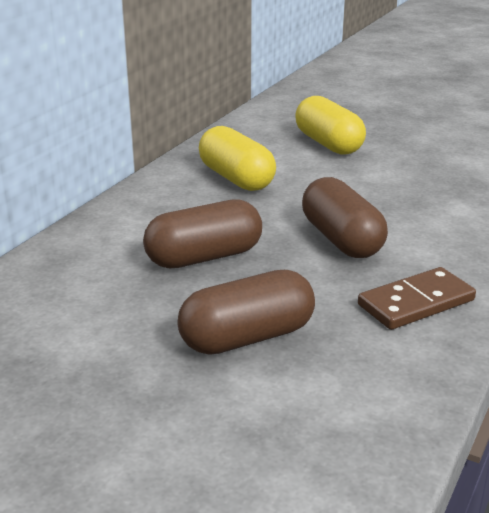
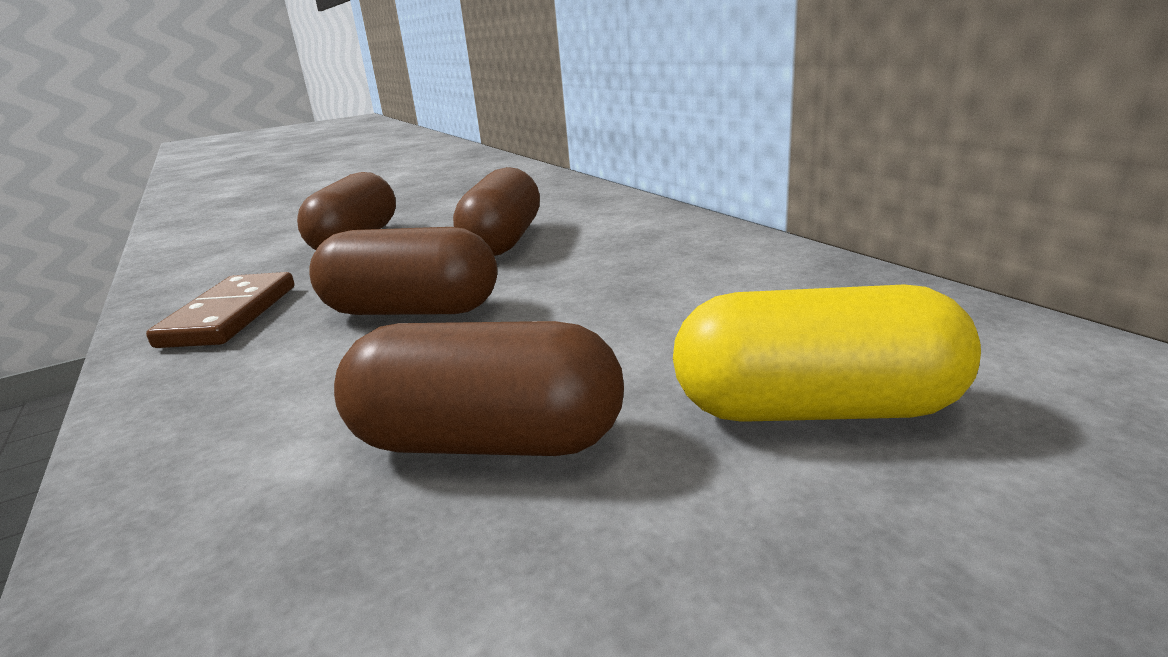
camera: 125 degrees right, 5 degrees down
yellow capsule [199,126,276,191] -> none
none -> brown capsule [334,321,624,456]

